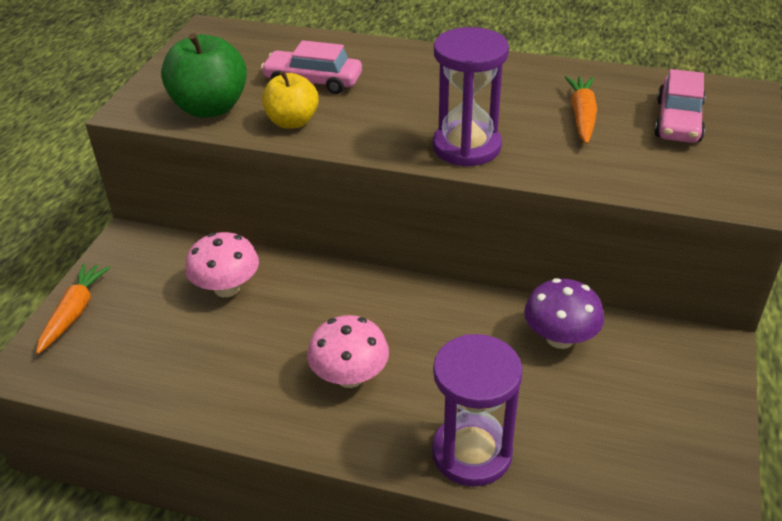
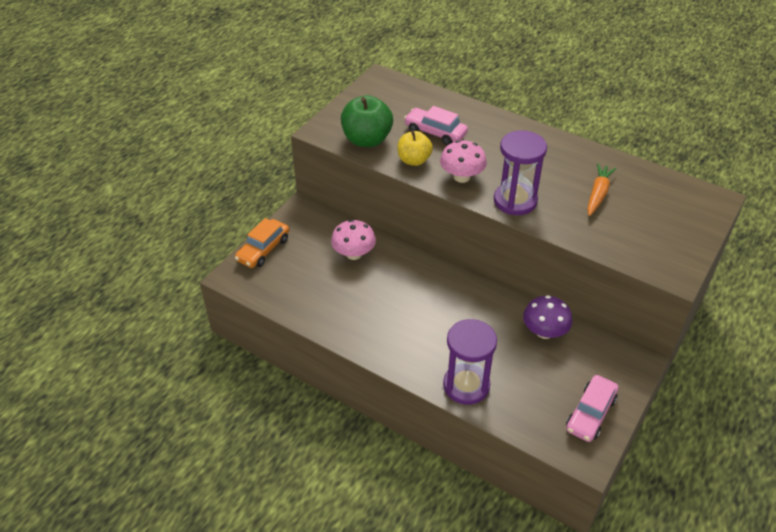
camera: 15 degrees right, 5 degrees up
orange carrot [36,263,111,354] -> orange car [235,218,289,268]
pink mushroom [307,315,389,388] -> pink mushroom moved to [440,140,487,183]
pink car [654,69,706,143] -> pink car moved to [566,375,619,442]

